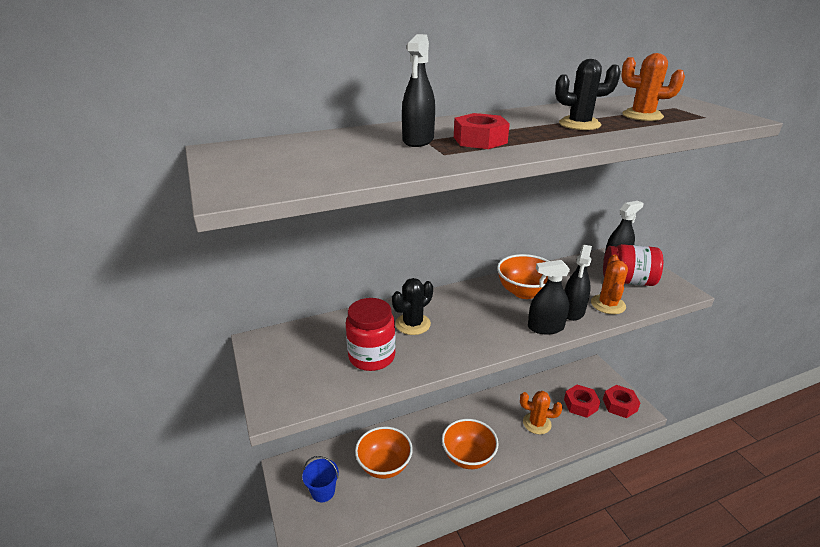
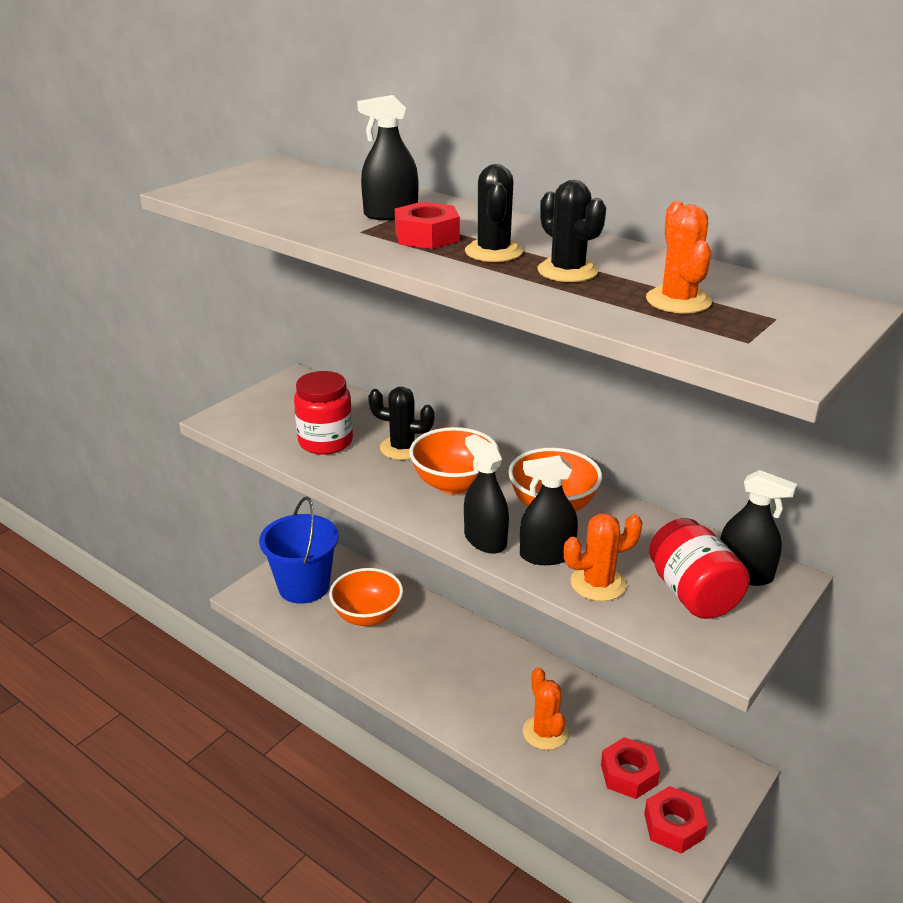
camera: 60 degrees right, 0 degrees up
blue bucket [302,456,339,502] -> blue bucket [259,497,339,604], size x1.84
orange bowl [442,419,499,469] -> orange bowl moved to [409,427,500,494]
none -> black cactus [465,164,523,262]

